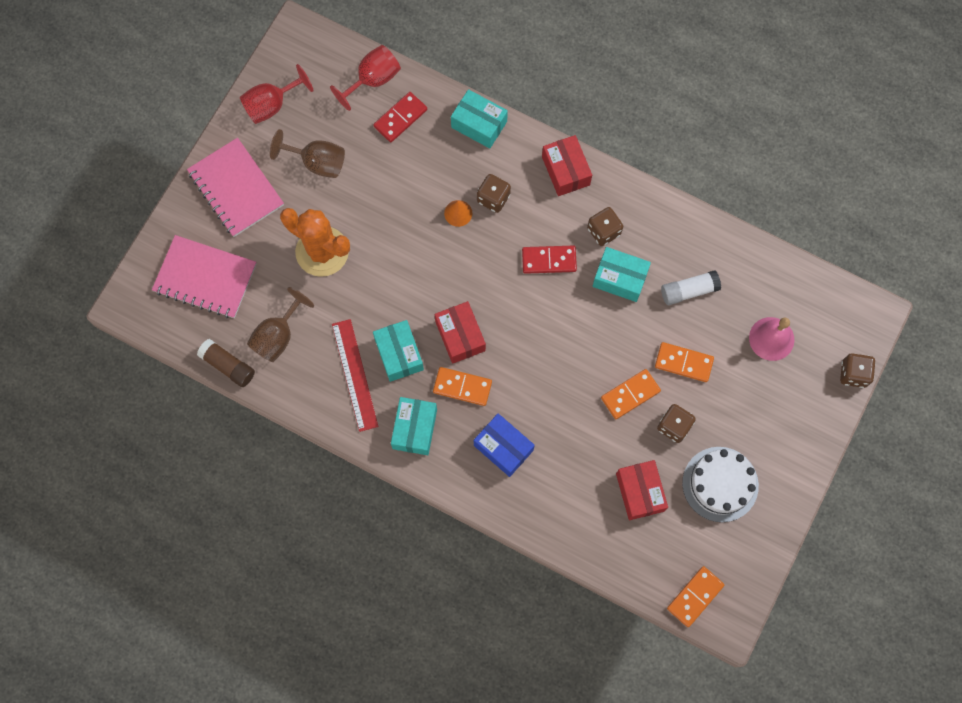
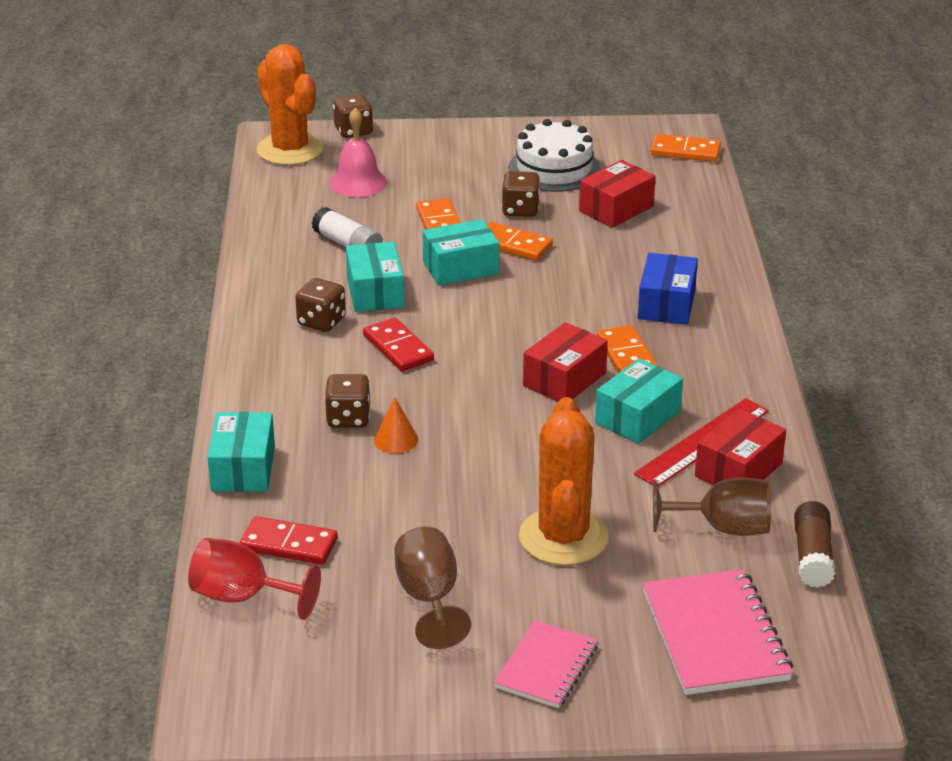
camera: 120 degrees left, 40 degrees down
pink notebook [187,138,284,237] -> pink notebook [494,620,598,708], size x0.63
red goblet [240,64,313,124] -> none
turquoise box [391,397,437,455] -> turquoise box moved to [422,219,499,285]
red box [542,135,592,196] -> red box moved to [695,408,786,485]
none -> orange cactus [257,44,324,165]

